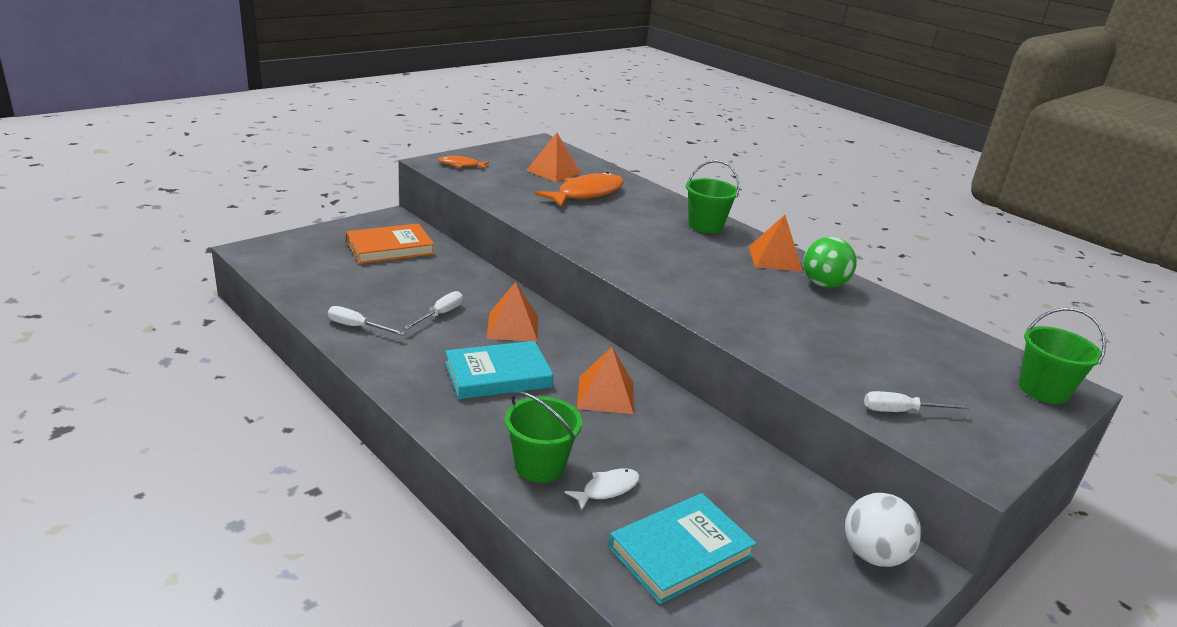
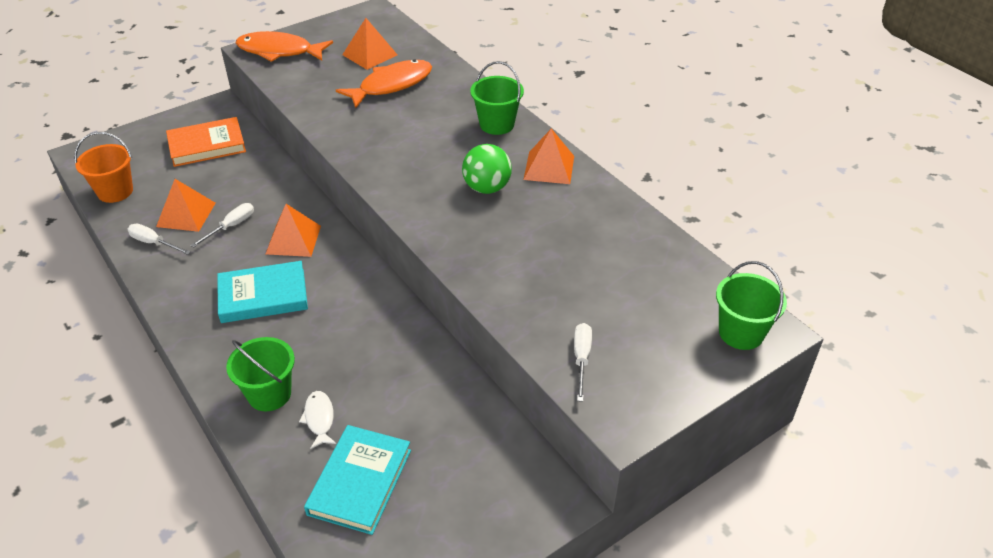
camera: 10 degrees right, 15 degrees up
orange fish [439,156,489,169] -> orange fish [235,31,333,62], size x1.96
white fish [565,468,640,510] -> white fish turned 75 degrees counterclockwise [299,391,336,449]
orange pyramid [577,347,634,414] -> orange pyramid moved to [156,179,216,232]
turquoise book [609,493,757,604] -> turquoise book turned 45 degrees counterclockwise [304,425,411,535]
green ball [803,237,857,288] -> green ball moved to [462,144,512,194]
white ball [845,493,921,567] -> none
white screwdriver [864,391,970,412] -> white screwdriver turned 90 degrees clockwise [574,323,592,402]
none -> orange bucket [74,132,133,203]

